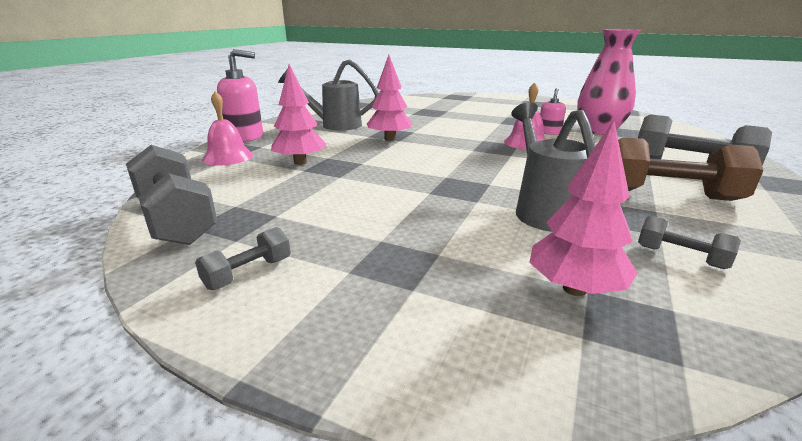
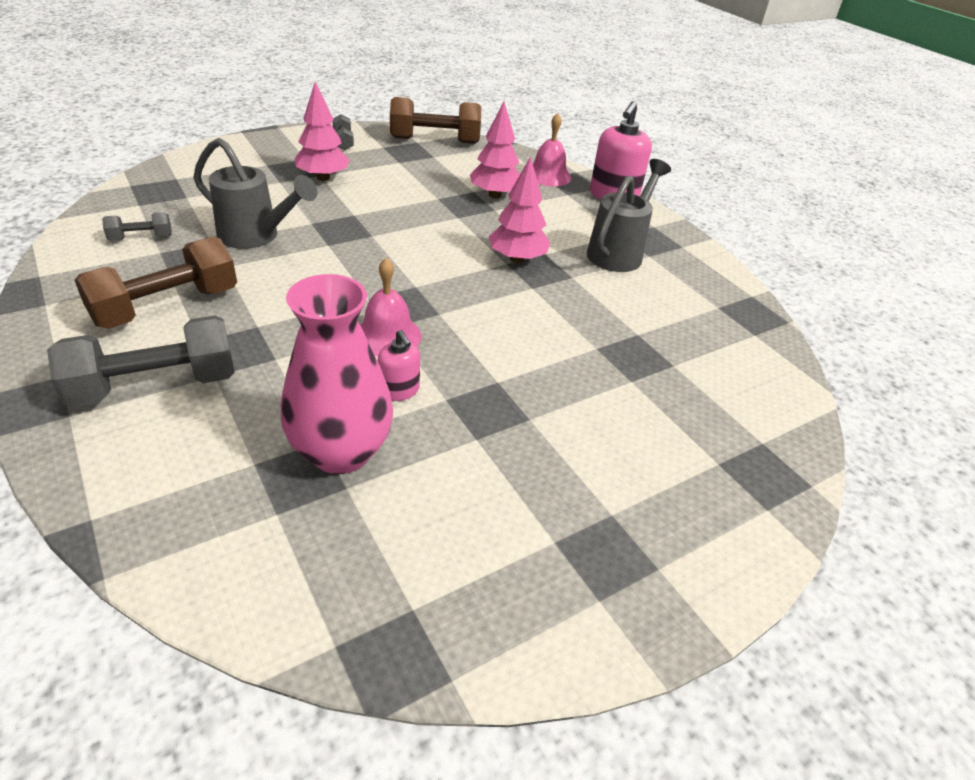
camera: 120 degrees right, 15 degrees up
grey dumbbell [126,145,218,245] -> brown dumbbell [390,97,481,144]
pink tree [529,121,638,296] -> pink tree moved to [295,81,350,181]

